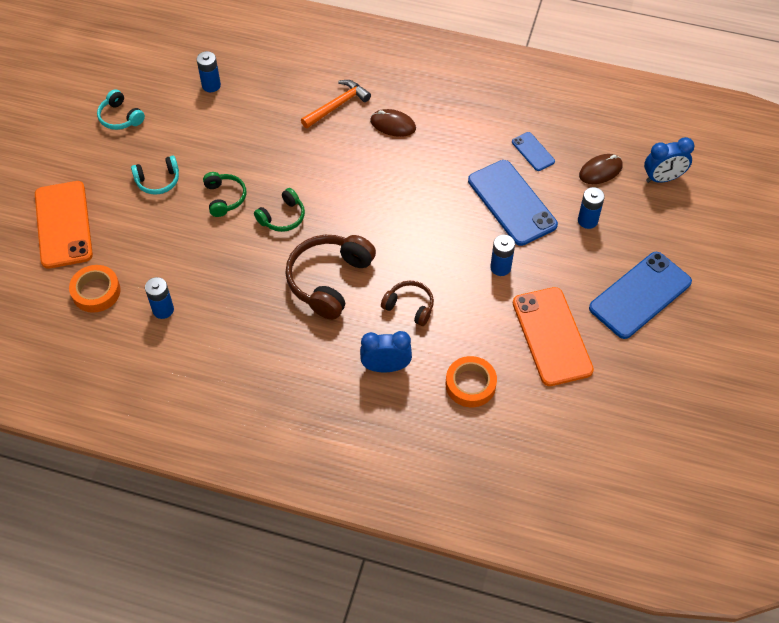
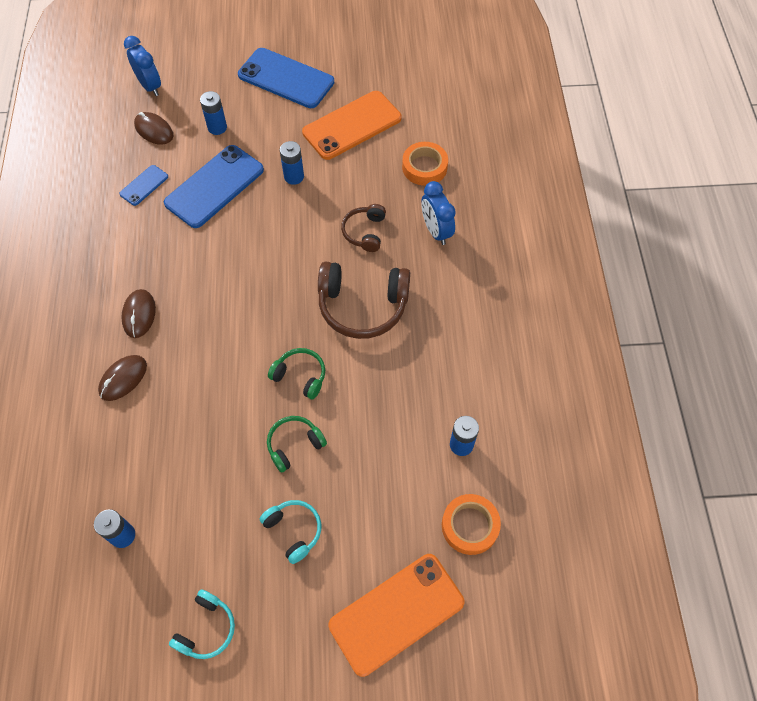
camera: 110 degrees left, 5 degrees up
orange hammer [301,80,371,128] -> brown mouse [98,355,147,401]

